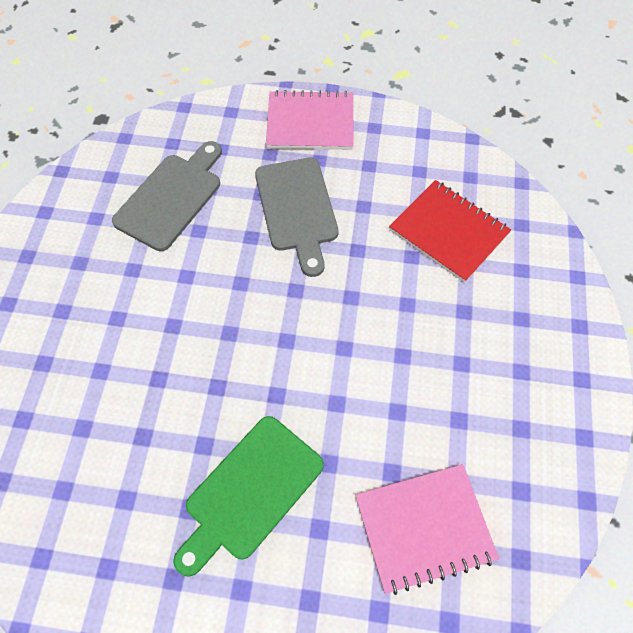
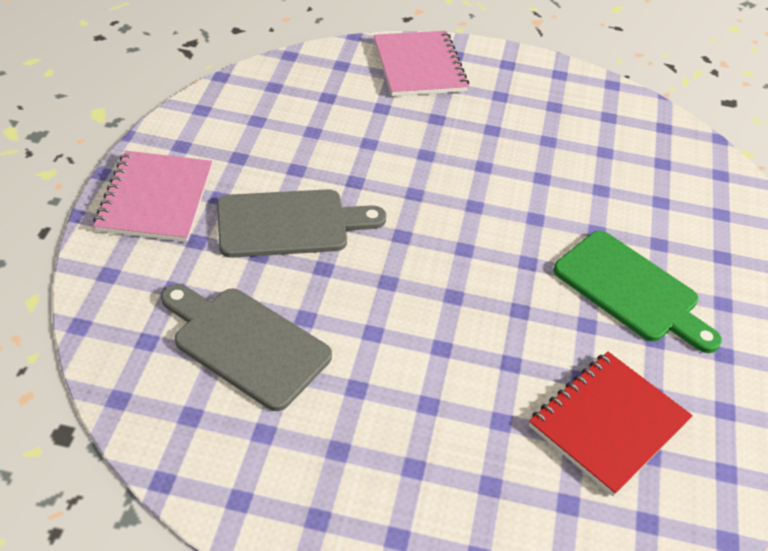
camera: 90 degrees left, 15 degrees down
pink notebook [355,464,499,595] -> pink notebook moved to [374,31,469,96]
red notebook [389,180,511,283] -> red notebook moved to [529,352,693,496]

